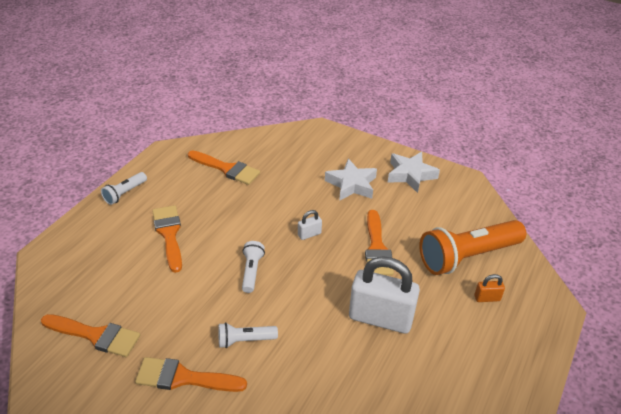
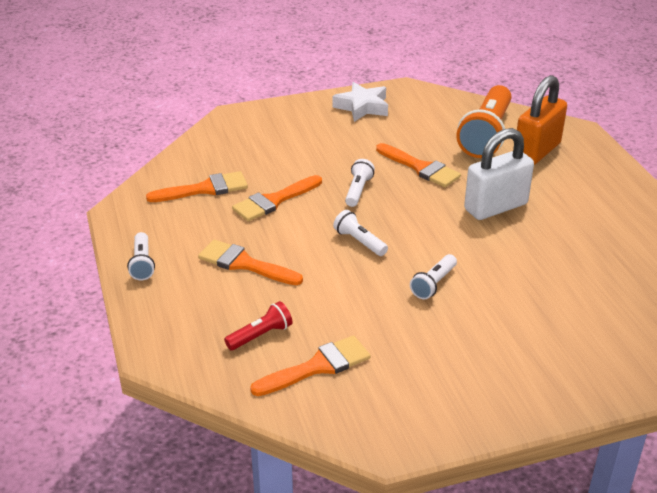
camera: 45 degrees left, 5 degrees down
orange brush [135,357,247,392] -> orange brush moved to [232,175,322,221]
white padlock [298,210,322,240] -> white flashlight [345,159,375,207]
white star [325,159,377,201] -> none
orange padlock [474,274,505,302] -> orange padlock [517,75,567,165], size x2.38
none -> red flashlight [224,301,292,350]

